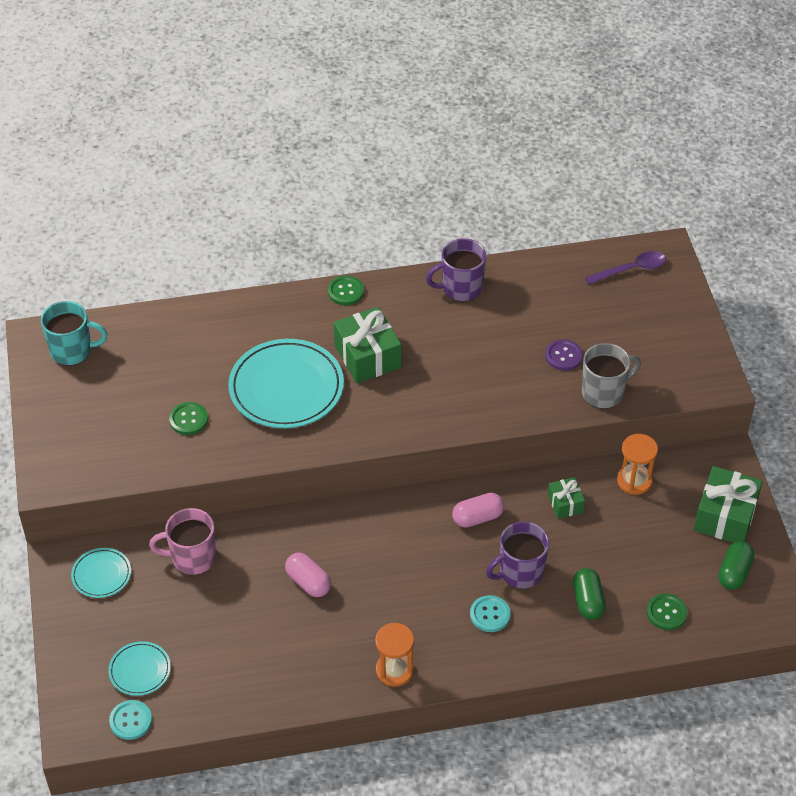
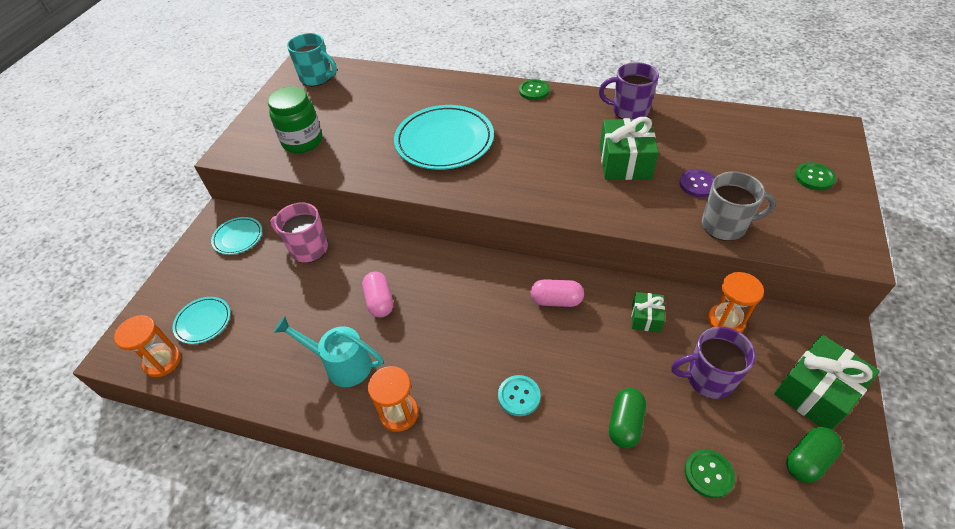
camera: 30 degrees right, 0 degrees up
turquoise button [109,700,152,740] -> orange hourglass [114,315,181,377]
green button [169,402,208,435] -> green button moved to [795,162,836,190]
green gift [334,307,401,383] -> green gift moved to [600,117,659,180]
purple mug [486,521,549,589] -> purple mug moved to [671,327,756,399]
purple spoon [585,251,666,284] -> none
none -> green jar [268,86,322,153]
none -> turquoise watering can [273,316,383,387]

